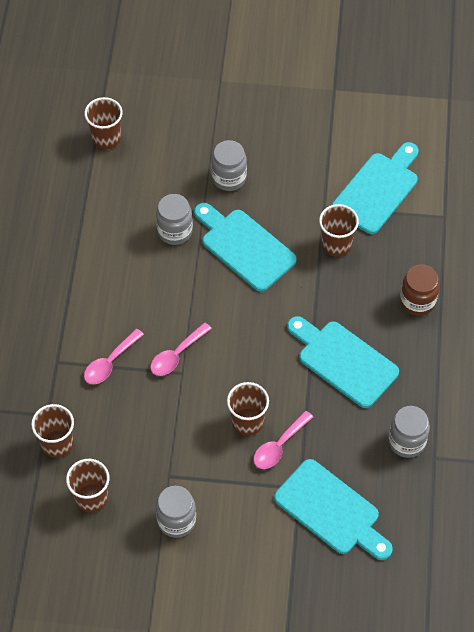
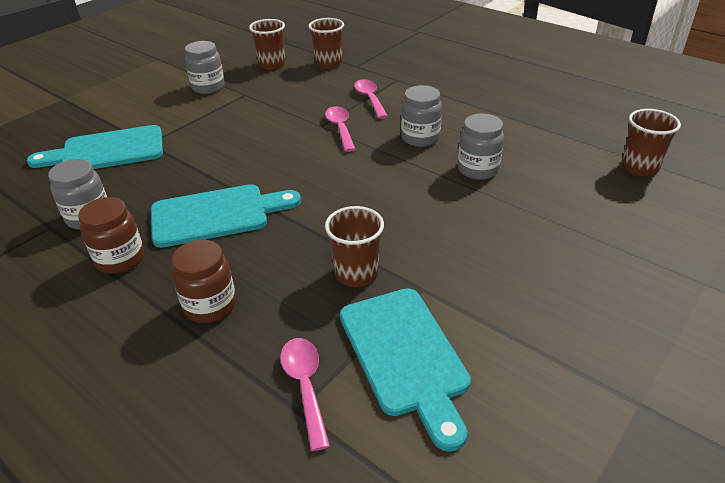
camera: 125 degrees right, 20 degrees down
turquoise cutting board [194,203,297,292] -> none
grey jar [211,140,247,191] -> grey jar moved to [401,85,442,147]
brown cup [227,382,269,436] -> none
pink spoon [253,411,313,469] -> pink spoon moved to [280,338,330,451]
none -> brown jar [78,197,144,274]

